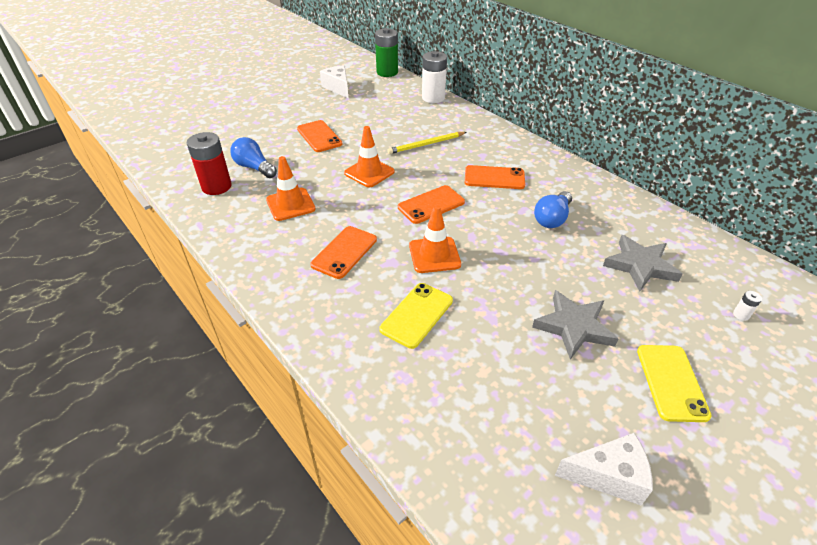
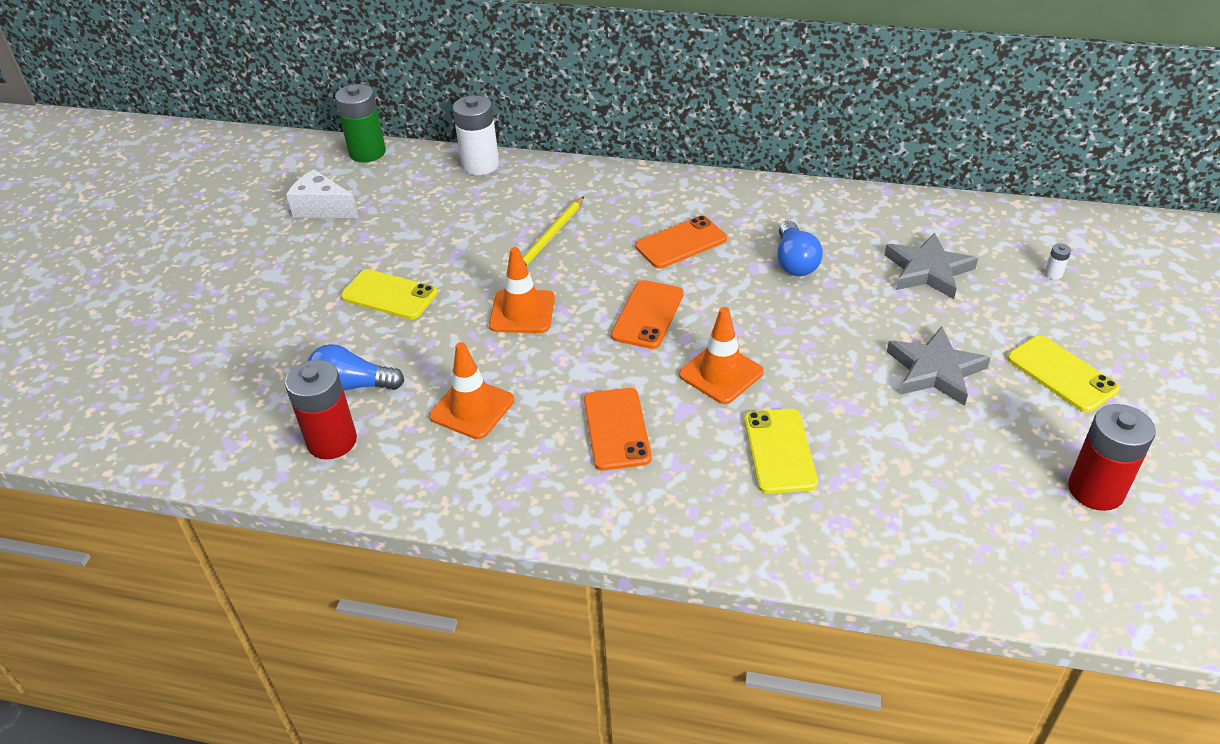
camera: 35 degrees left, 0 degrees up
orange phone [297,120,342,152] -> yellow phone [341,269,438,320]
white cheese [555,433,653,506] -> red battery [1068,404,1156,511]

